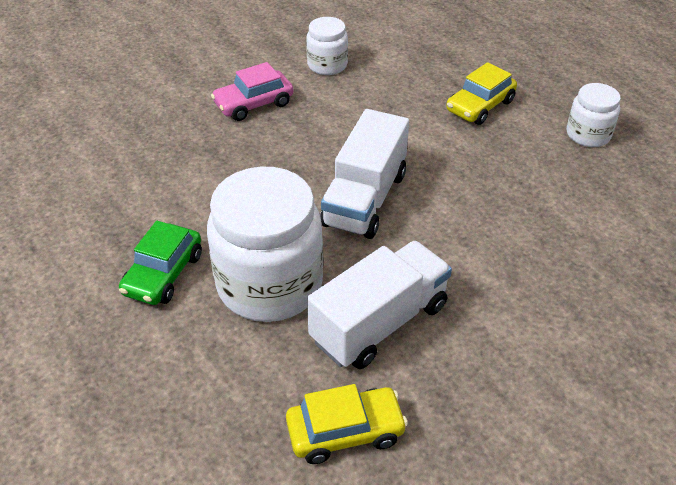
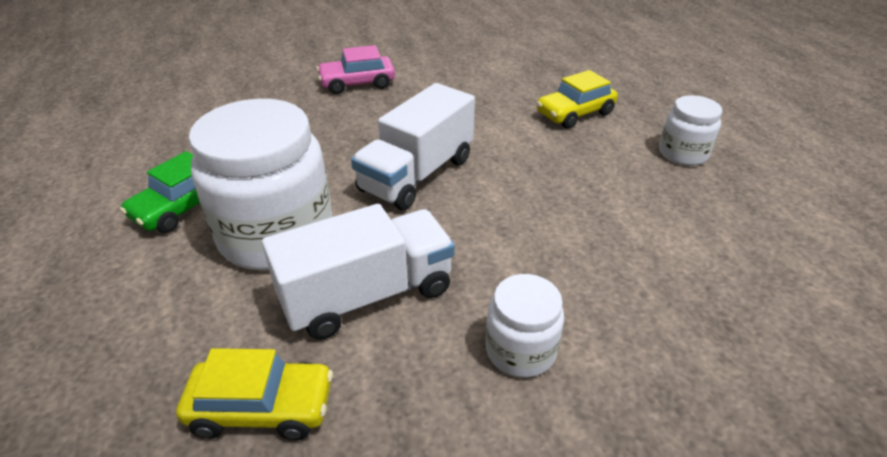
camera: 15 degrees right, 5 degrees down
white jar [306,17,348,75] -> white jar moved to [486,274,564,378]

